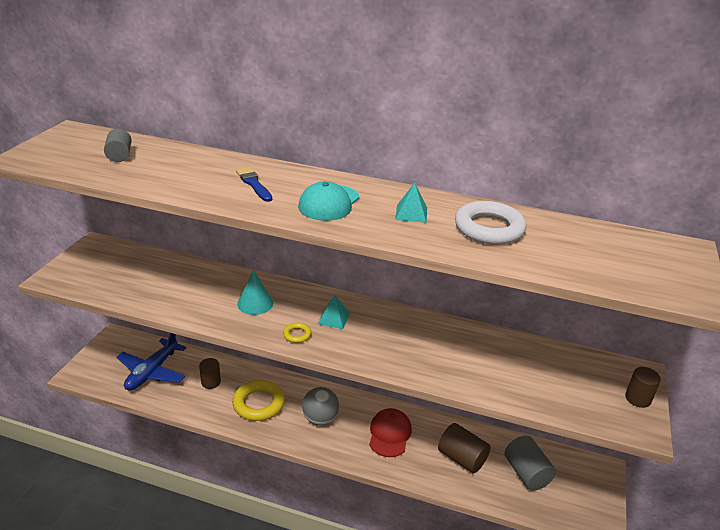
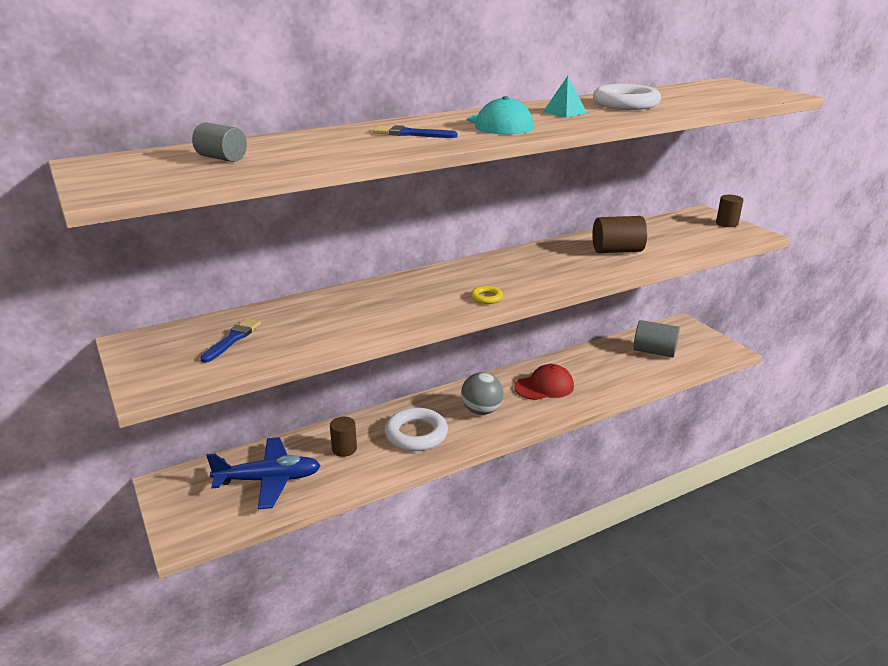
camera: 45 degrees left, 5 degrees down
blue plane [116,333,187,390] -> blue plane turned 75 degrees counterclockwise [206,437,321,509]
yellow ring [232,380,285,421] -> white ring [385,408,448,451]
turquoise cone [237,270,273,315] -> none
turquoise pyramid [318,295,350,329] -> none
red cap [369,408,412,457] -> red cap turned 105 degrees clockwise [514,364,574,400]
brown cylinder [438,423,491,473] -> brown cylinder moved to [592,216,647,253]
none -> blue brush [200,318,261,363]

